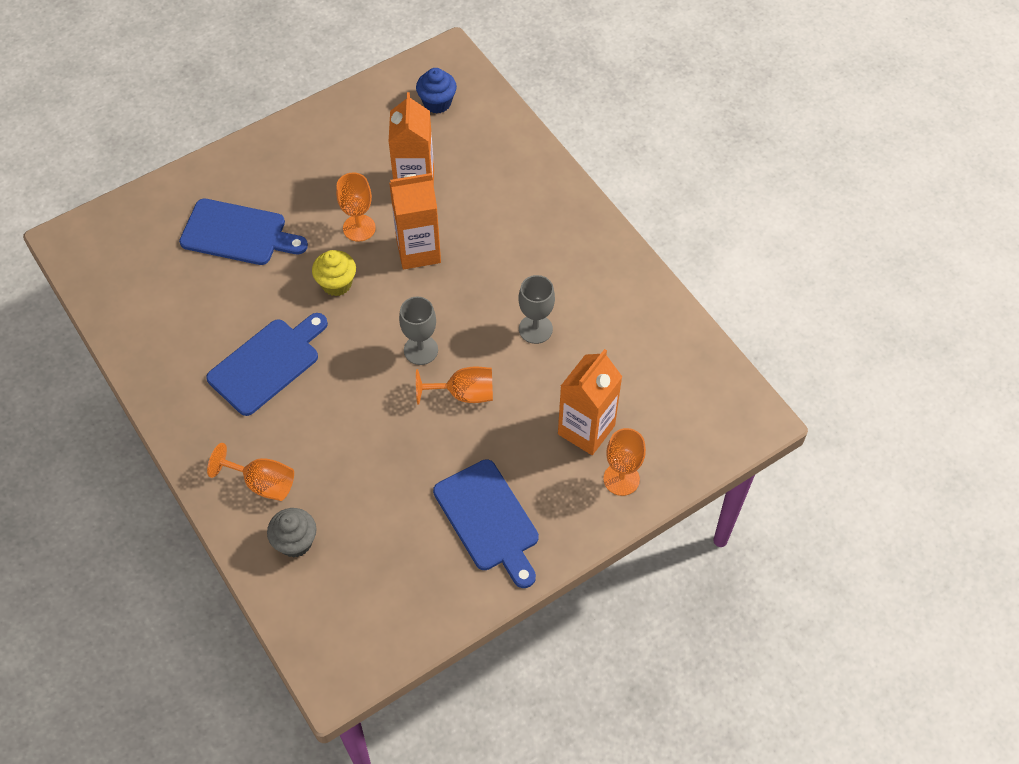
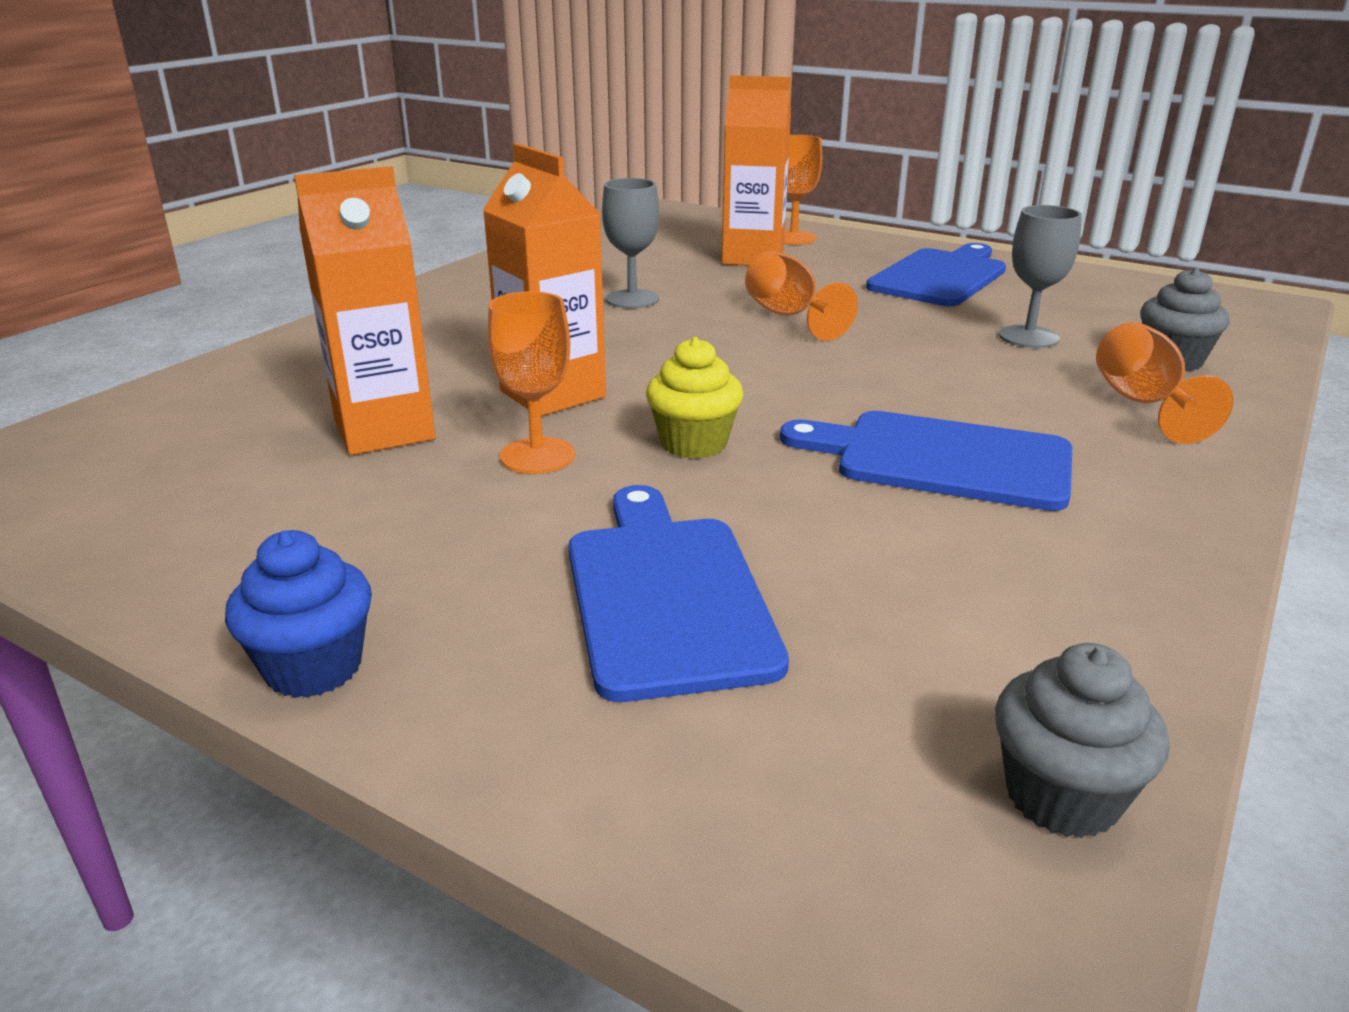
camera: 115 degrees left, 30 degrees down
grey goblet [399,296,438,365] -> grey goblet moved to [999,205,1082,348]
blue cupcake [416,68,457,113] -> blue cupcake moved to [225,530,372,698]
none -> grey cupcake [995,643,1169,838]

